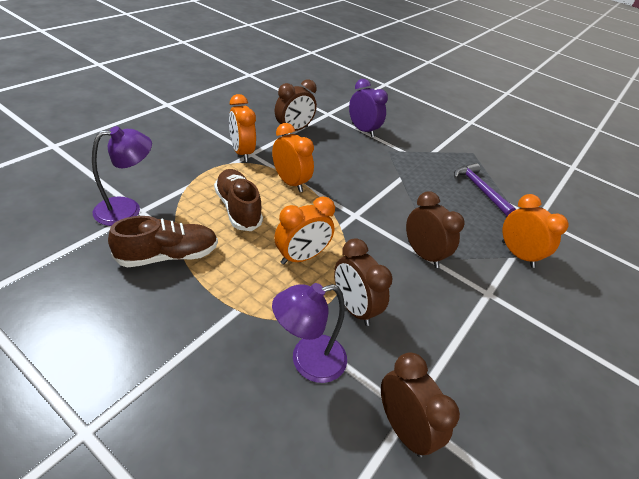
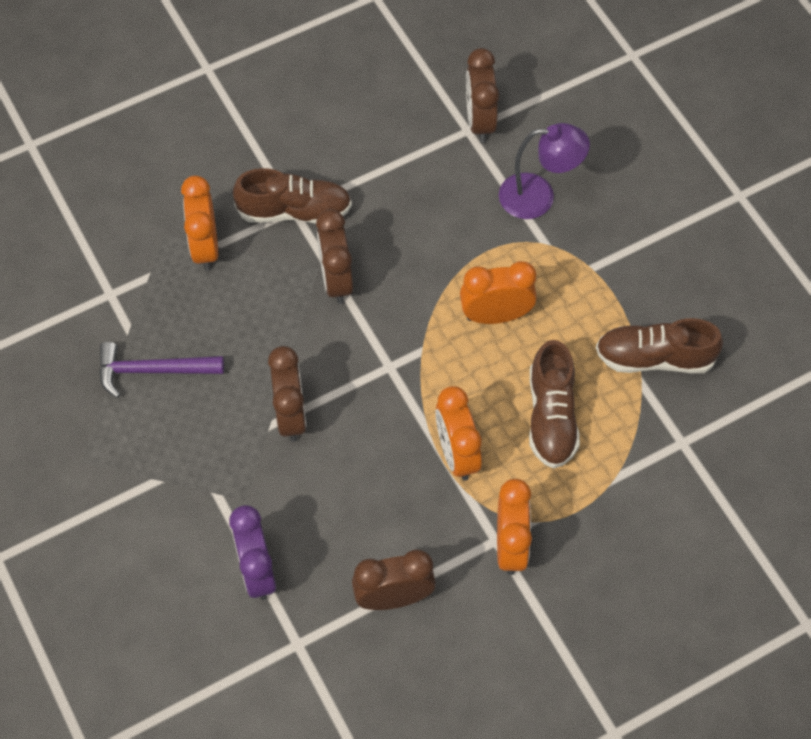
camera: 150 degrees left, 20 degrees up
purple lamp [92,126,152,226] -> none
brown clock [334,238,393,326] -> brown clock moved to [268,346,307,442]
purple hammer [454,163,516,216] -> purple hammer turned 90 degrees clockwise [99,342,224,398]
none -> brown shoe [233,168,352,224]

